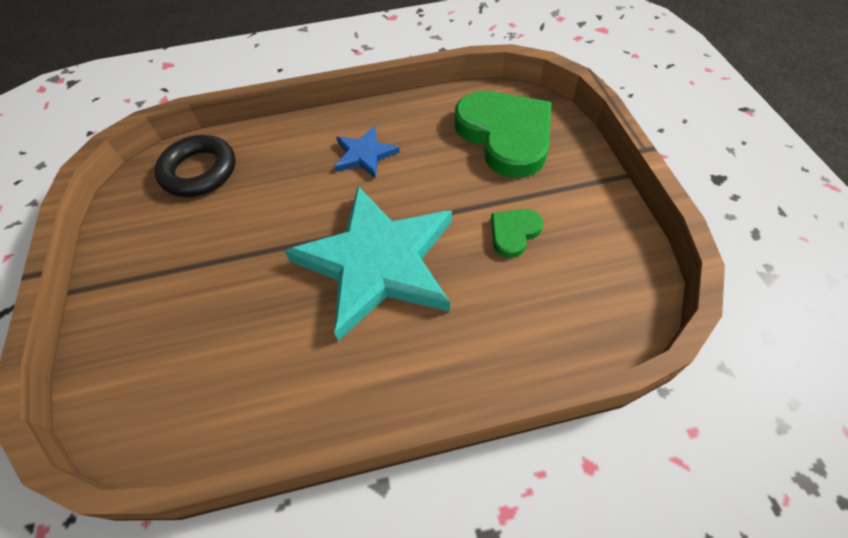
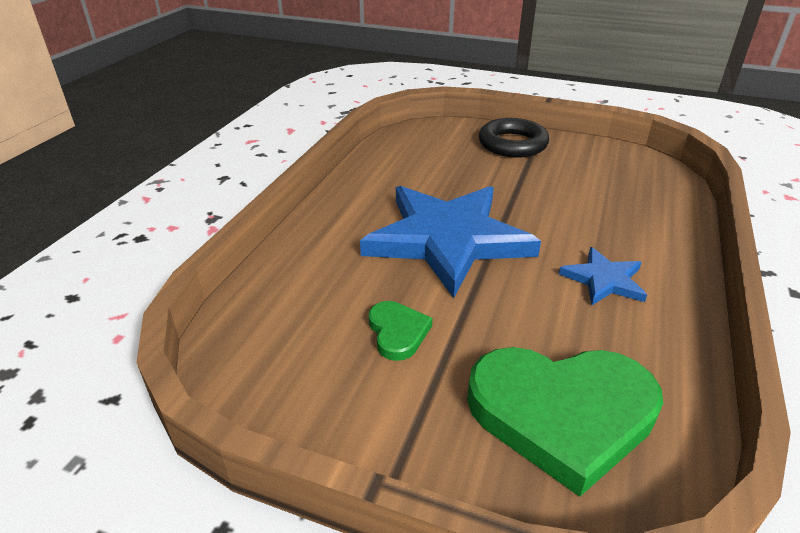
camera: 120 degrees right, 20 degrees down
black ring [154,135,235,197] -> black ring moved to [479,118,549,158]
turquoise star [285,186,452,341] -> blue star [360,186,541,298]

